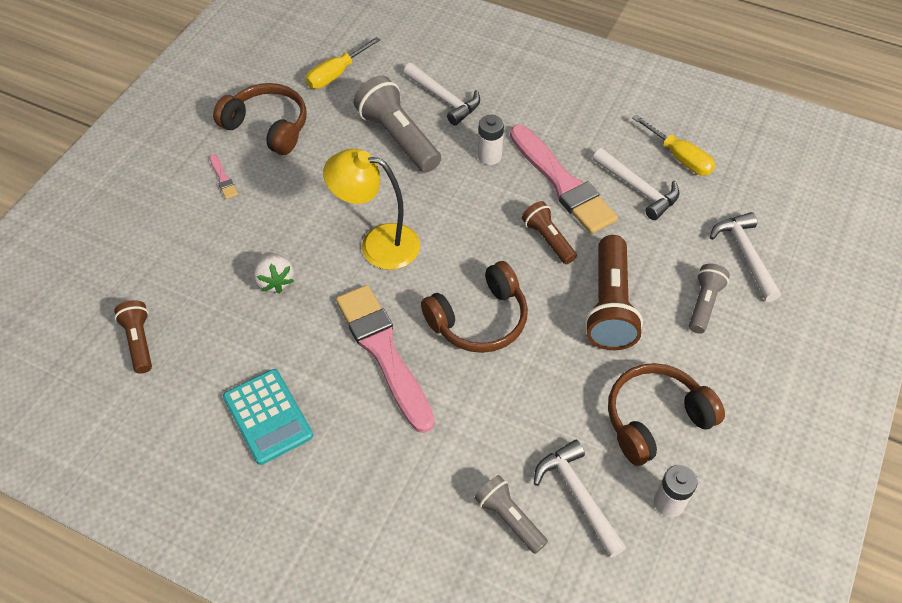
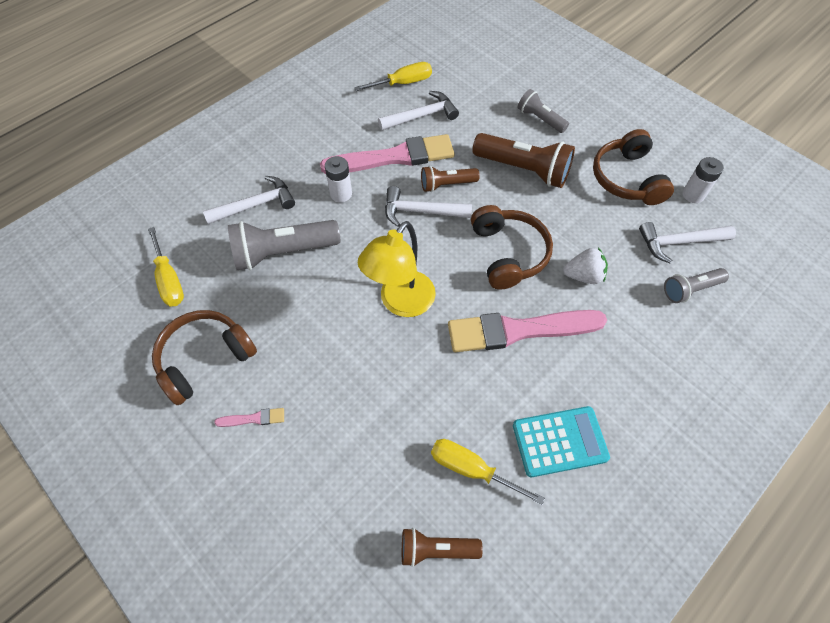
camera: 70 degrees left, 5 degrees up
white strawberry [253,252,294,293] -> white strawberry moved to [563,248,608,284]
white hammer [710,212,781,302] -> white hammer moved to [385,186,472,227]
none -> yellow screwdriver [431,439,545,505]

